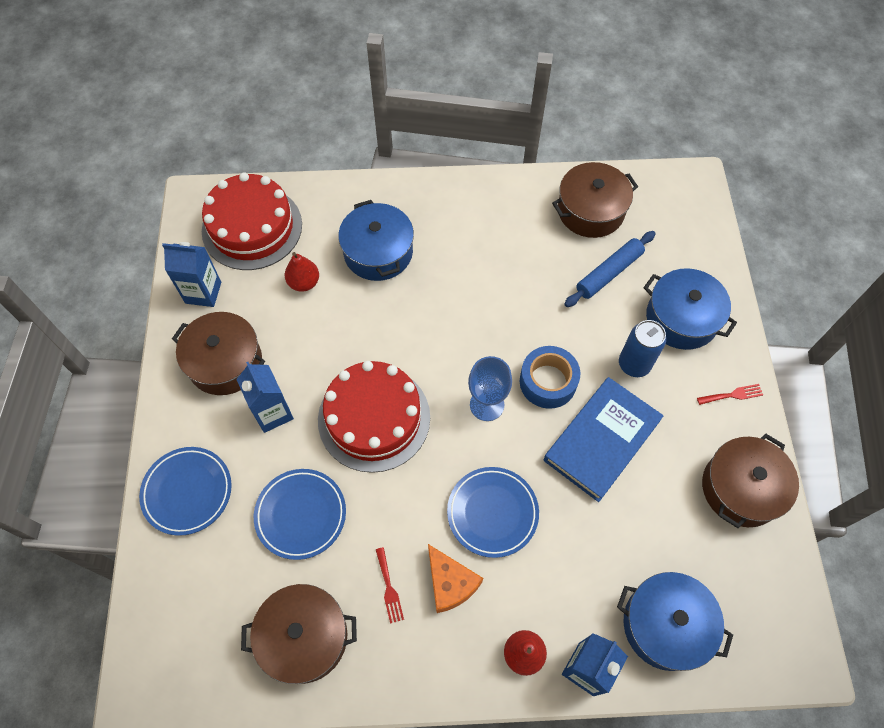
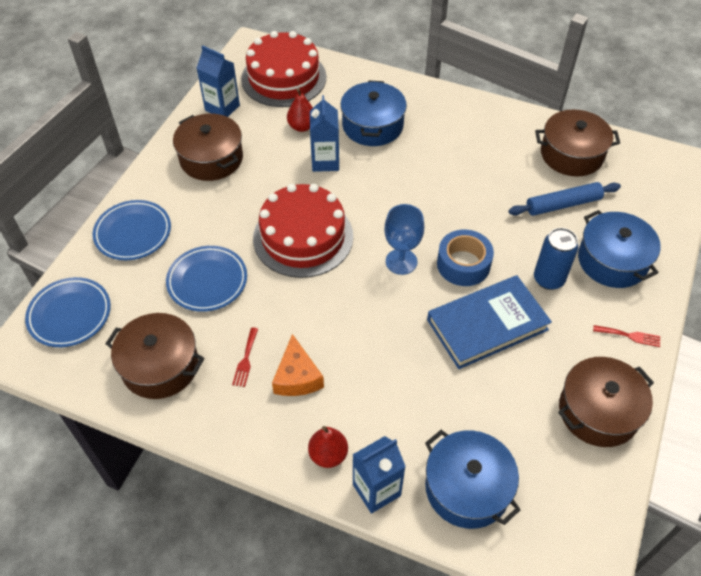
camera: 25 degrees right, 10 degrees down
blue carton [236,362,294,433] -> blue carton moved to [310,95,339,172]
blue plate [447,467,539,558] -> blue plate moved to [25,277,111,347]

